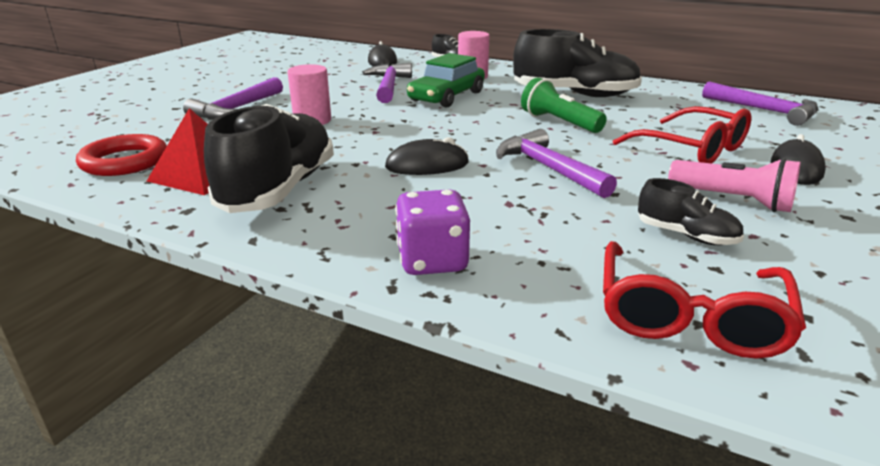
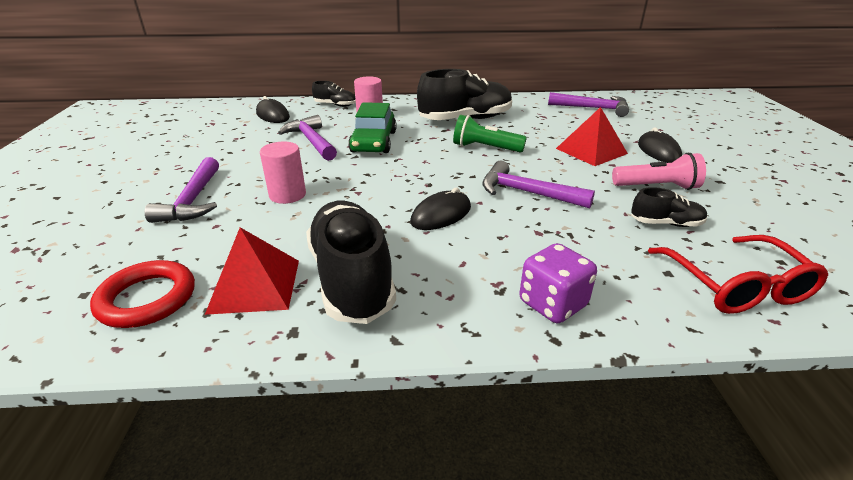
camera: 30 degrees left, 5 degrees up
red glasses [613,106,751,163] -> red pyramid [556,107,628,166]

